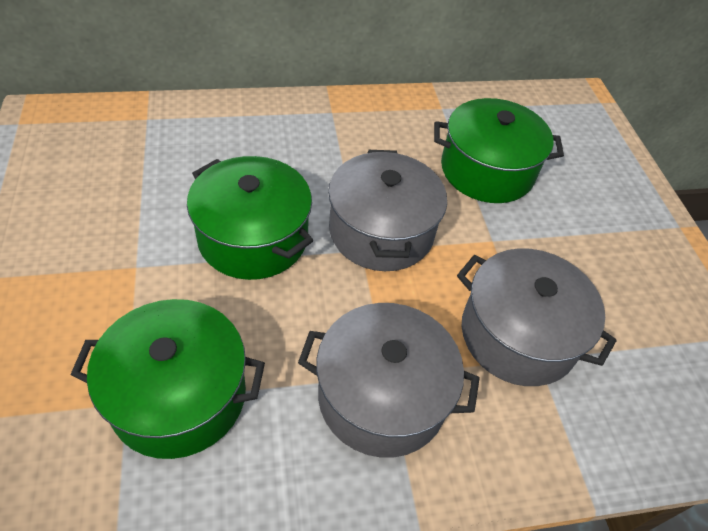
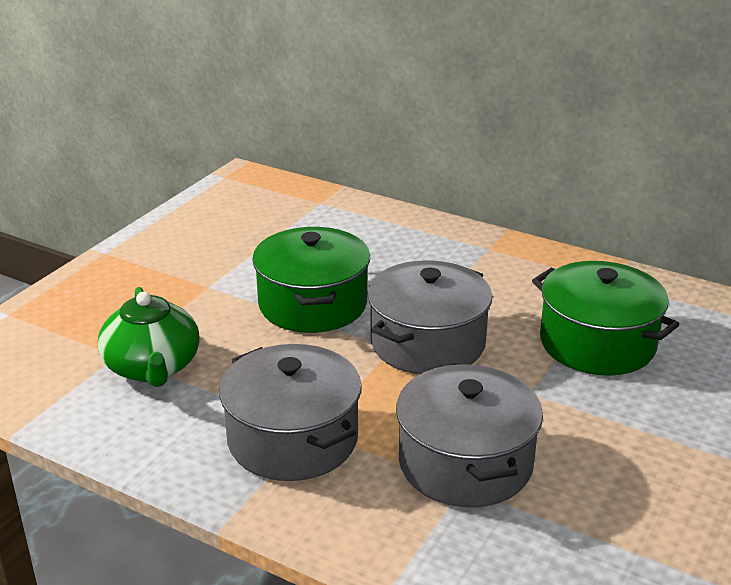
camera: 45 degrees right, 20 degrees down
green pot [71,299,265,459] -> green teapot [98,287,200,387]

